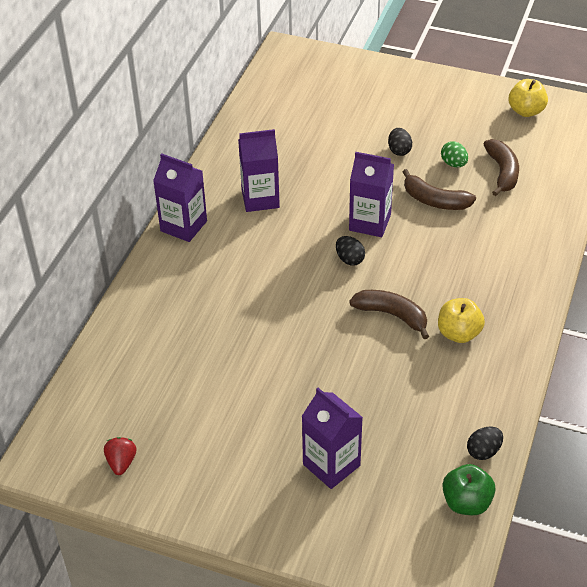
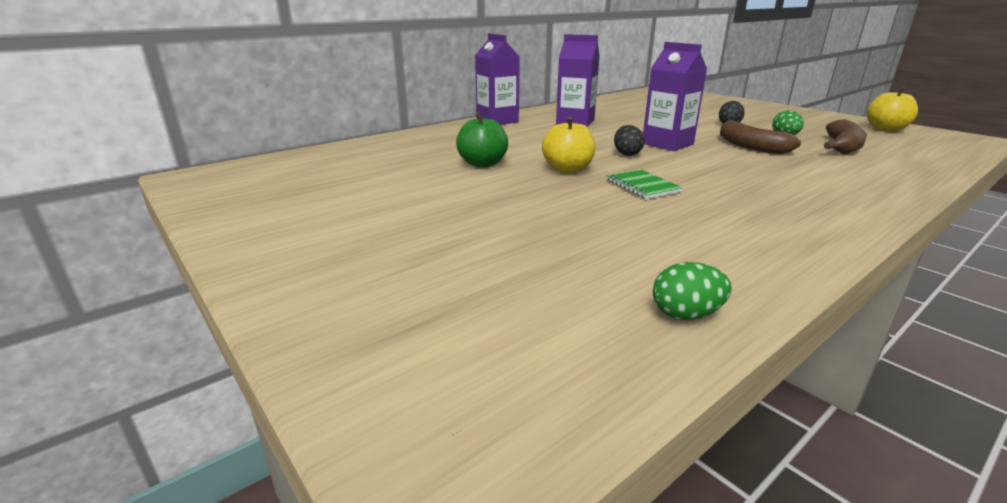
camera: 30 degrees right, 20 degrees down
red strawberry [104,437,137,475] -> none
purple carton [302,388,363,489] -> none
brown banana [349,290,429,339] -> green notebook [606,169,683,199]
yellow apple [438,298,485,343] -> yellow apple moved to [542,117,595,174]
green apple [442,464,496,515] -> green apple moved to [456,112,508,168]
black egg [467,427,503,460] -> green egg [653,262,732,320]

